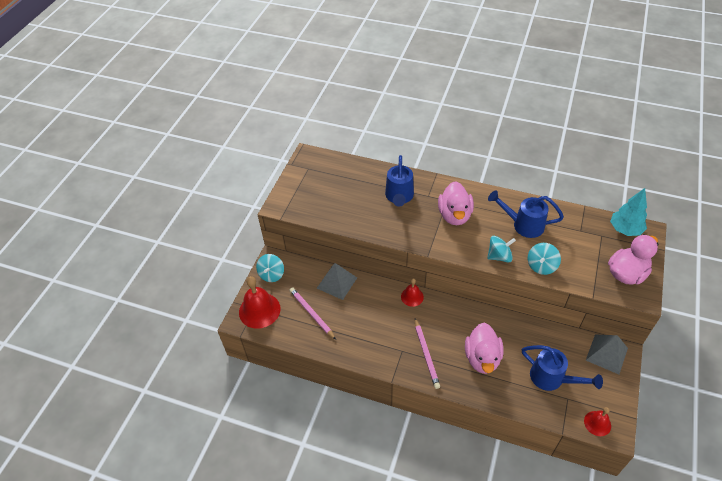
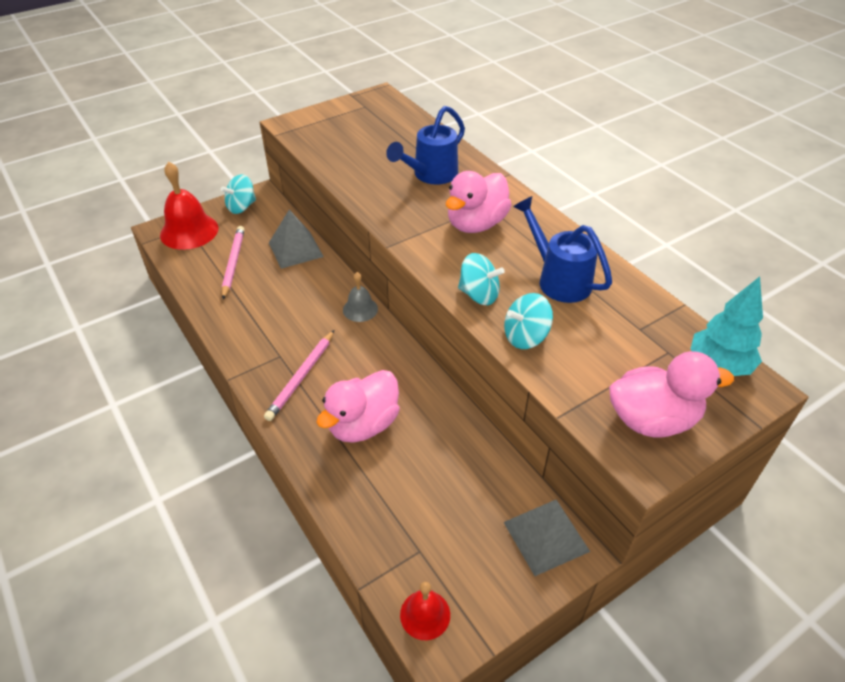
camera: 35 degrees right, 5 degrees down
red bell [401,278,424,307] -> grey bell [343,272,378,322]
blue watering can [522,345,603,391] -> none

